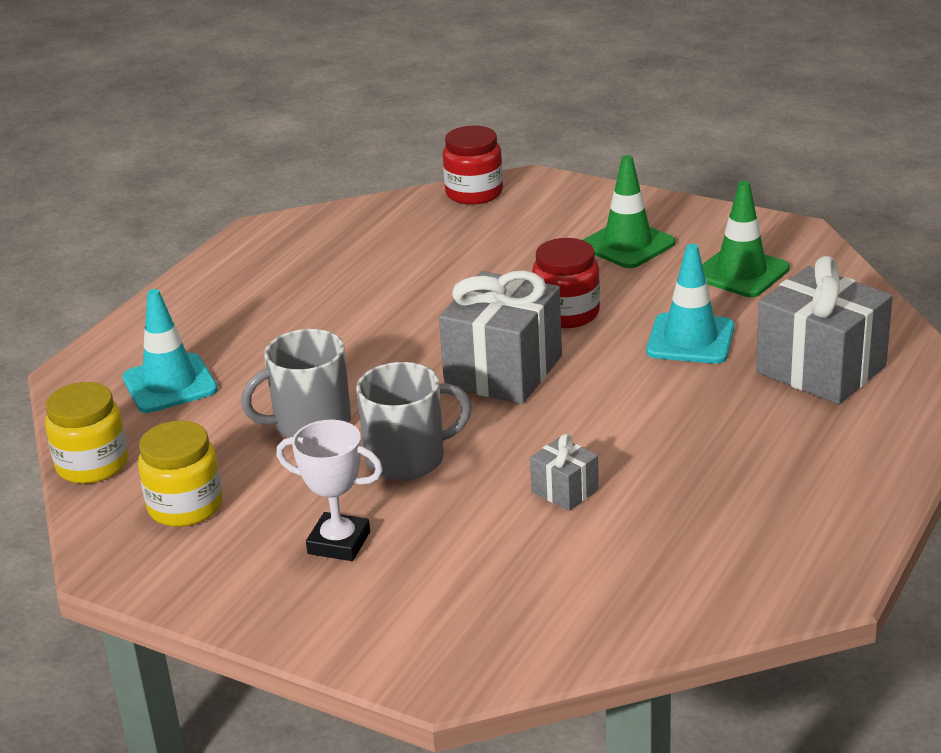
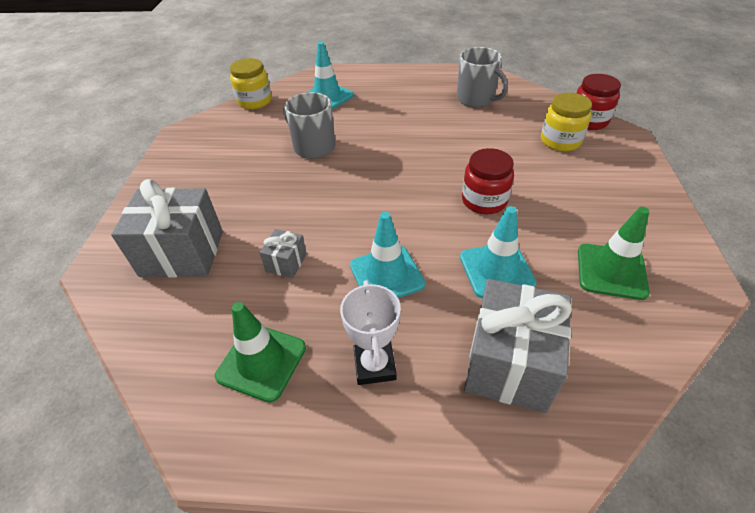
camera: 65 degrees right, 15 degrees up
yellow jar [138,420,223,527] -> yellow jar moved to [541,93,592,152]
white trophy [276,420,383,561] -> white trophy moved to [340,280,401,385]
grey mug [356,362,472,480] -> grey mug moved to [457,47,508,108]
grey gift [439,270,562,404] -> grey gift moved to [111,179,223,278]
green traffic cone [583,155,675,268] -> green traffic cone moved to [215,302,306,403]
none -> turquoise traffic cone [350,212,425,298]

